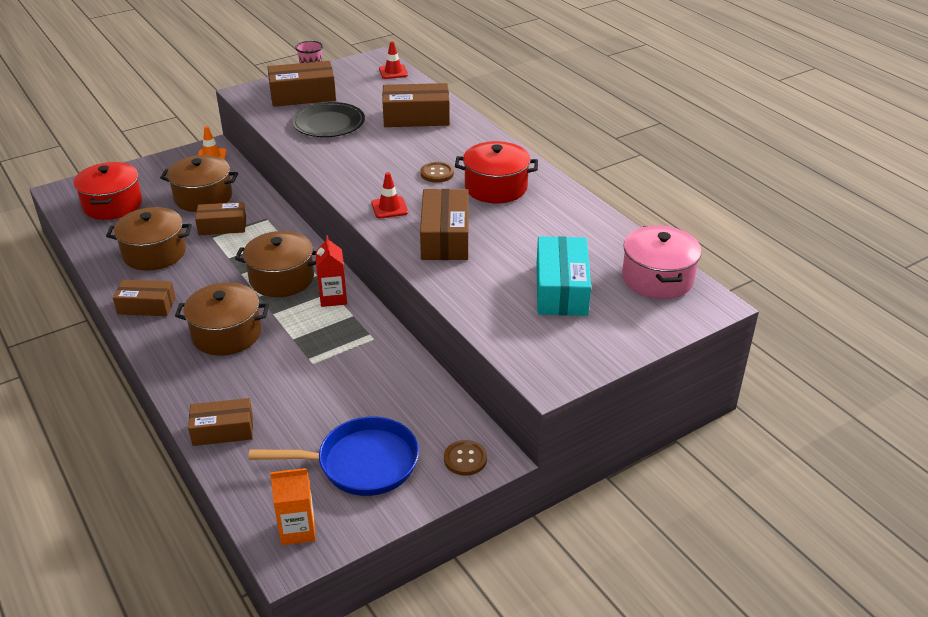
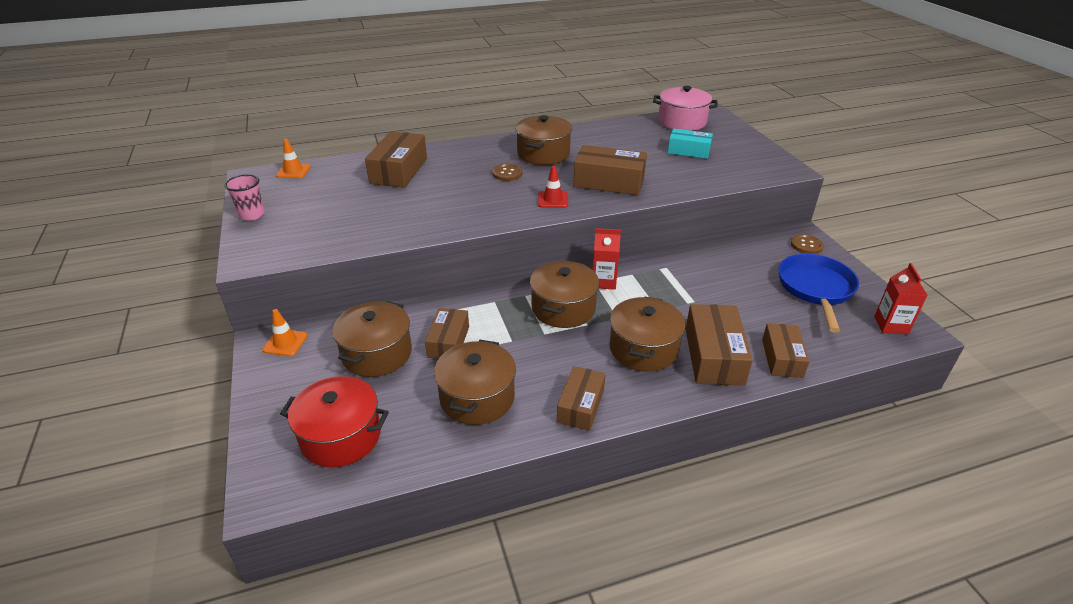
camera: 75 degrees left, 0 degrees up
brown box [268,61,336,107] -> brown box moved to [686,304,753,386]
orange carton [270,468,316,545] -> red carton [874,263,927,334]
black plate [292,102,365,137] -> none
red traffic cone [379,41,408,79] -> orange traffic cone [276,139,311,178]
red pot [455,141,538,203] -> brown pot [515,115,572,165]
turquoise box [536,236,591,316] -> turquoise box [668,129,713,159], size x0.66

